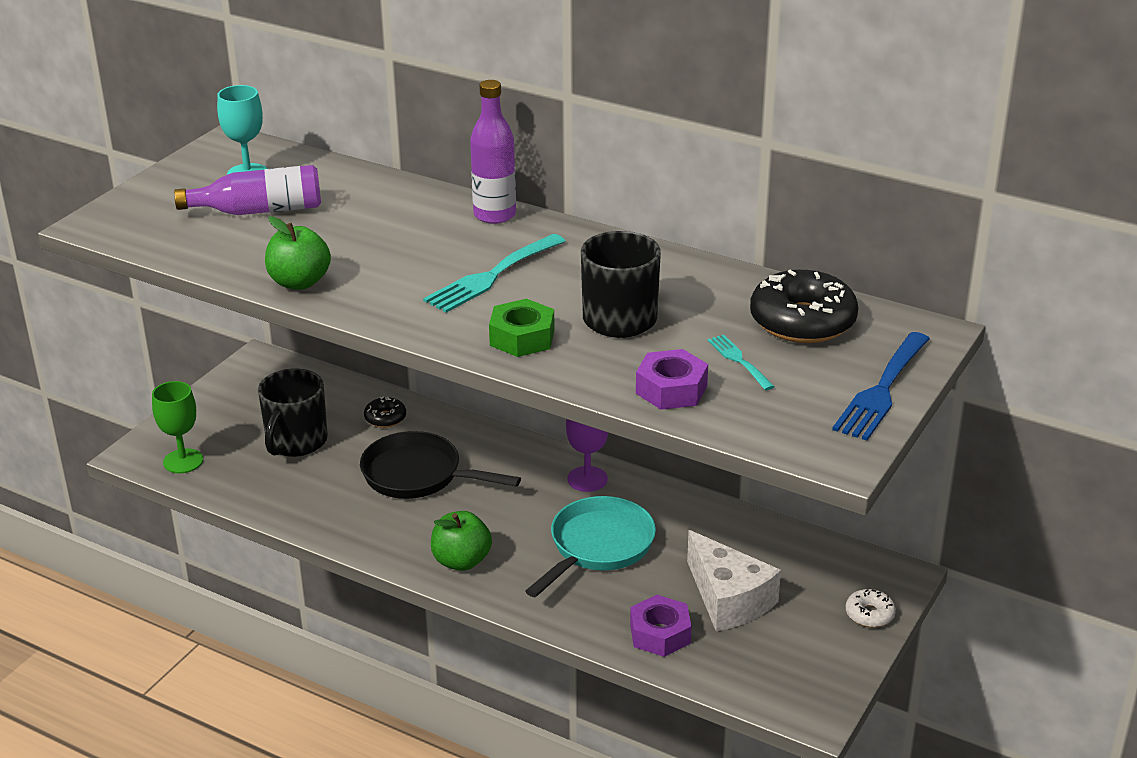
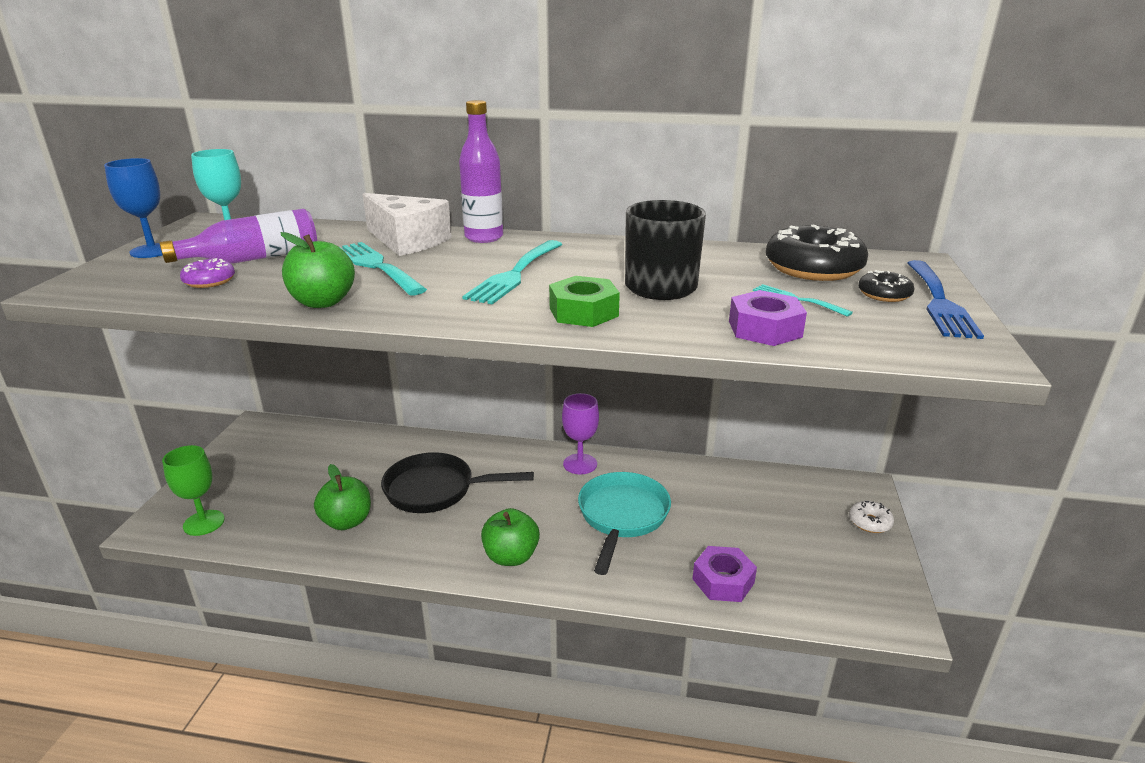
camera: 20 degrees left, 5 degrees down
black mug [258,369,328,457] -> none
black donut [364,397,406,428] -> black donut moved to [858,270,915,302]
white cheese [687,530,781,631] -> white cheese moved to [363,193,452,256]
none -> blue goblet [104,158,162,258]
none -> purple donut [180,258,235,288]
none -> green apple [314,464,371,530]
none -> turquoise fork [342,242,427,295]

